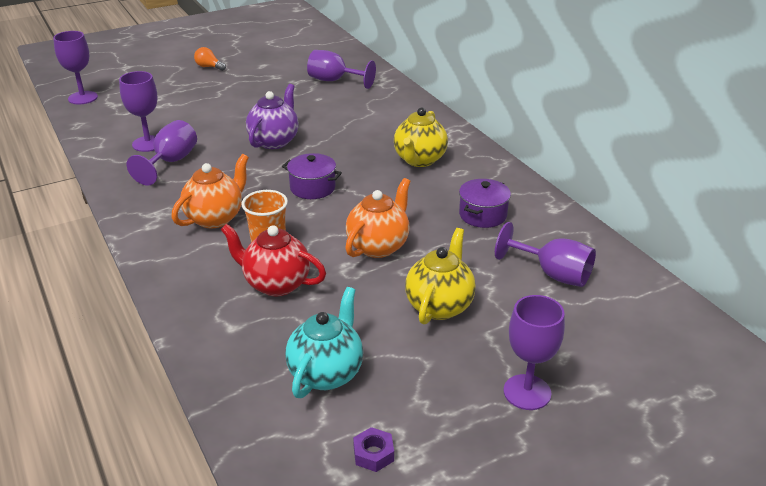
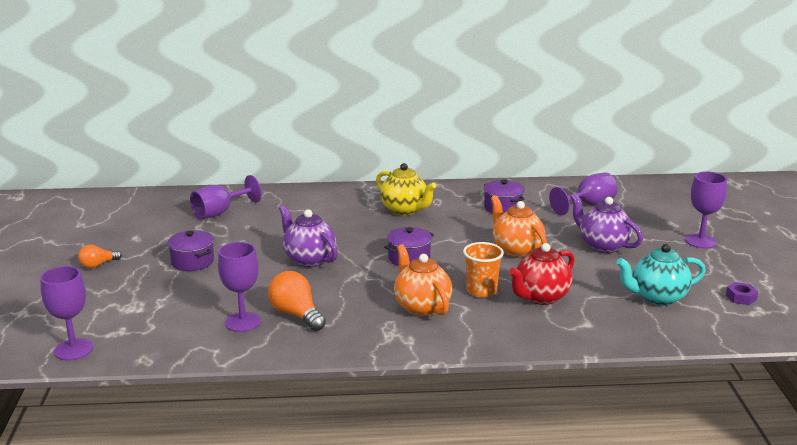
camera: 65 degrees left, 10 degrees down
purple goblet [127,120,197,186] -> orange light bulb [268,271,326,331]
turquoise teapot [285,287,363,398] -> turquoise teapot turned 60 degrees counterclockwise [616,244,706,306]
yellow teapot [405,228,476,325] -> purple teapot [570,193,643,253]
none -> purple pot [168,230,214,271]

